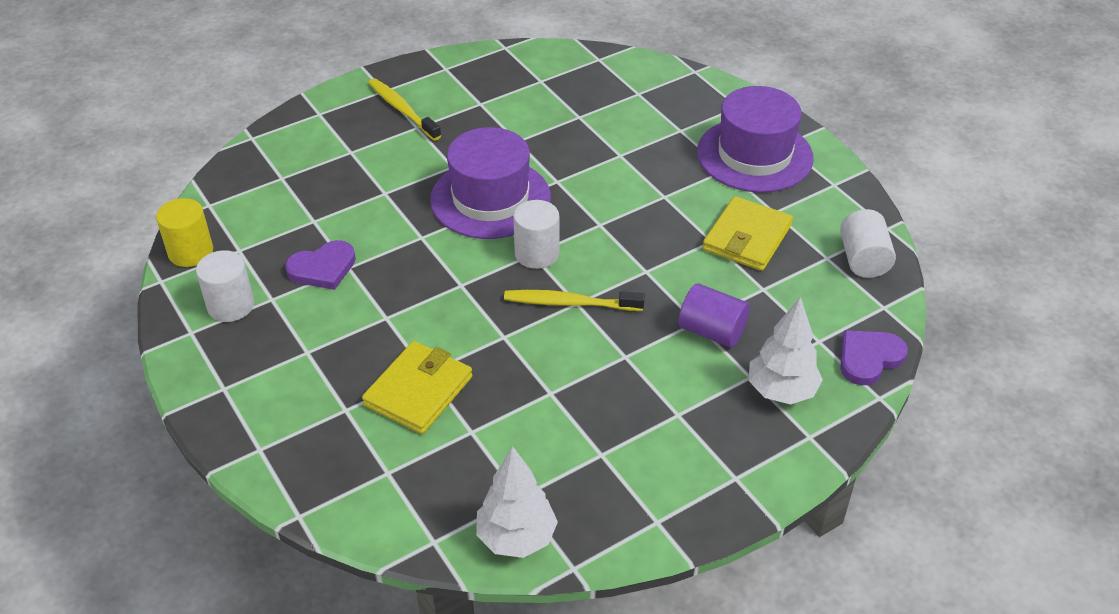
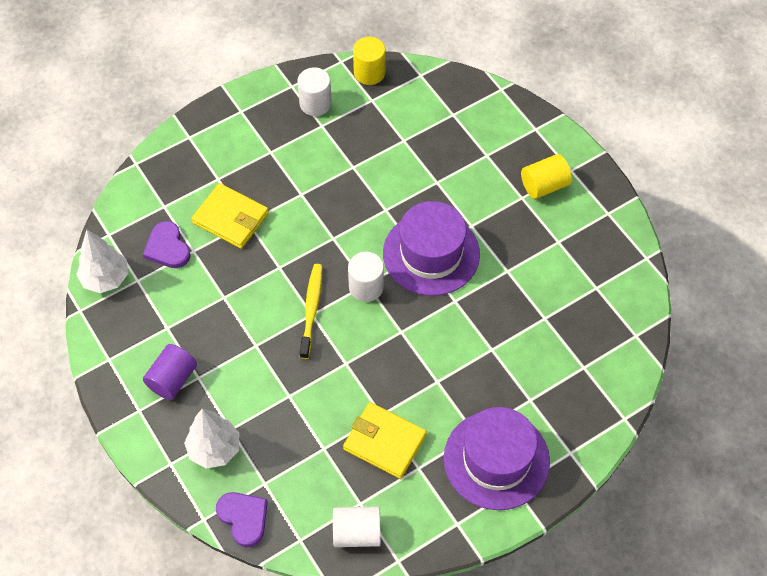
camera: 90 degrees right, 15 degrees up
purple heart [285,240,356,290] -> purple heart moved to [143,221,191,268]
yellow toothbrush [368,78,441,141] -> yellow cylinder [521,154,572,199]
purple cylinder [678,283,750,347] -> purple cylinder moved to [143,344,197,400]

